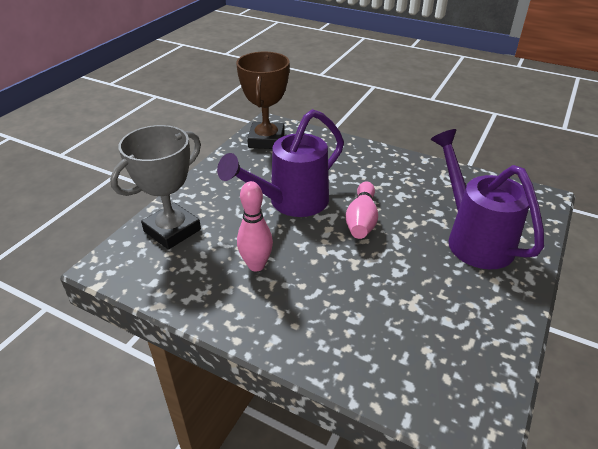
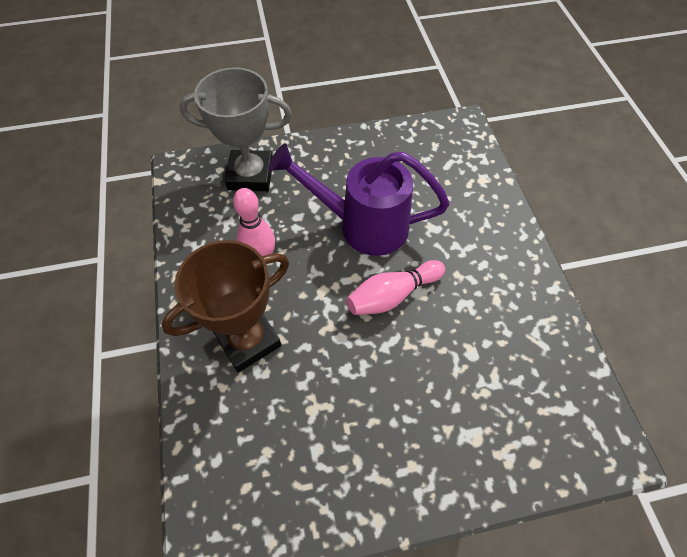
camera: 50 degrees right, 20 degrees up
brown trophy [236,52,290,149] -> brown trophy moved to [161,240,289,373]
purple watering can [431,129,544,269] -> none

